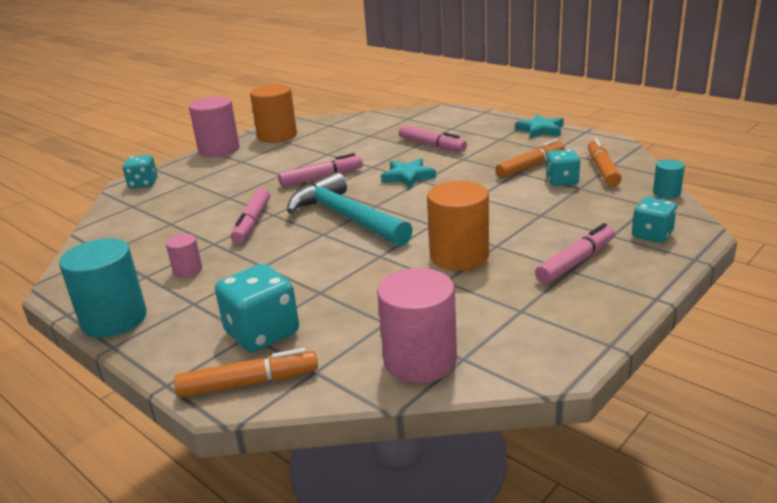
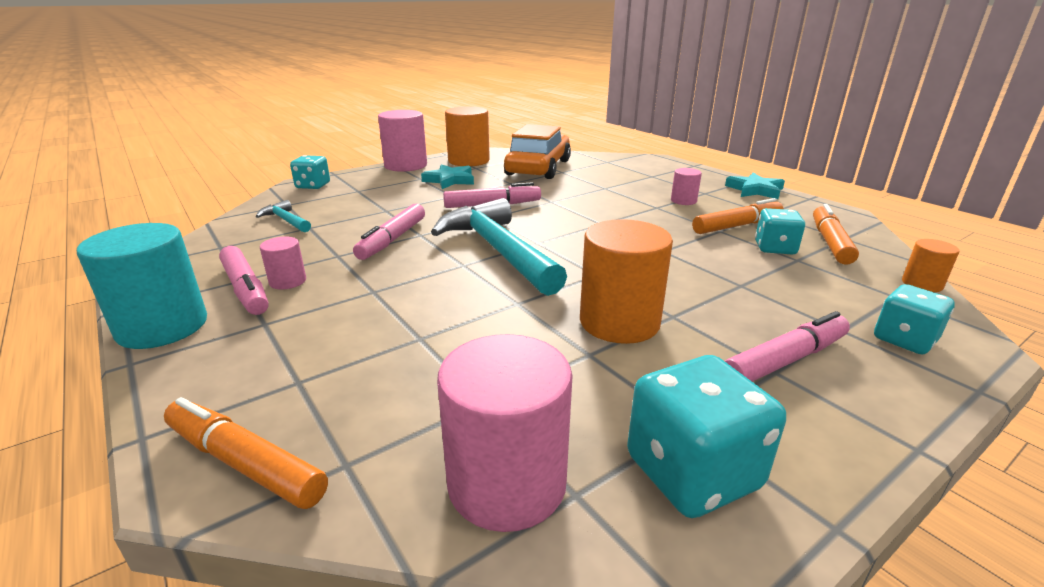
camera: 10 degrees right, 0 degrees up
orange marker [174,348,318,398] -> orange marker turned 150 degrees counterclockwise [164,397,328,509]
turquoise dice [215,264,299,352] -> turquoise dice moved to [627,355,786,518]
turquoise star [381,158,436,189] -> turquoise star moved to [421,164,474,189]
pink marker [399,125,467,152] -> pink marker moved to [219,246,269,315]
turquoise cylinder [653,159,685,198] -> orange cylinder [902,239,960,292]
none -> turquoise hammer [256,200,311,232]
none -> orange car [504,124,571,179]
none -> pink cylinder [671,168,702,205]

